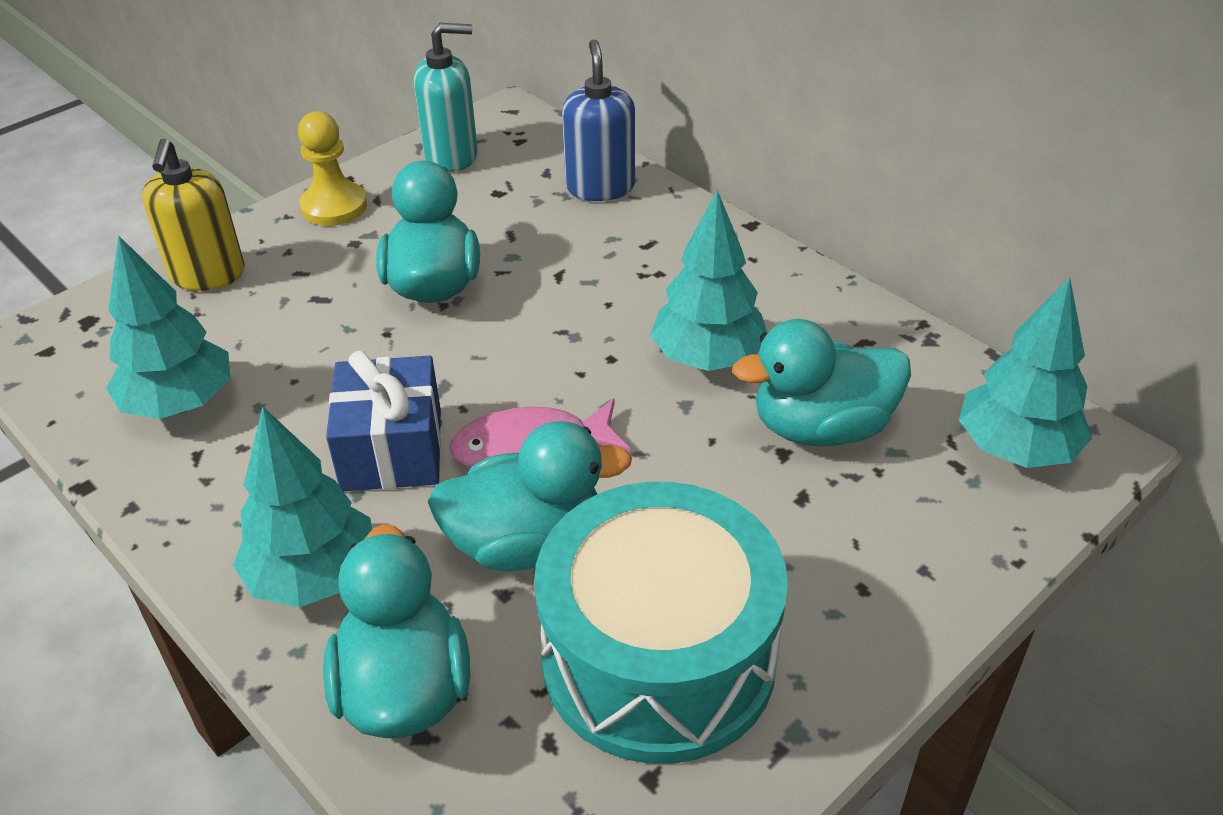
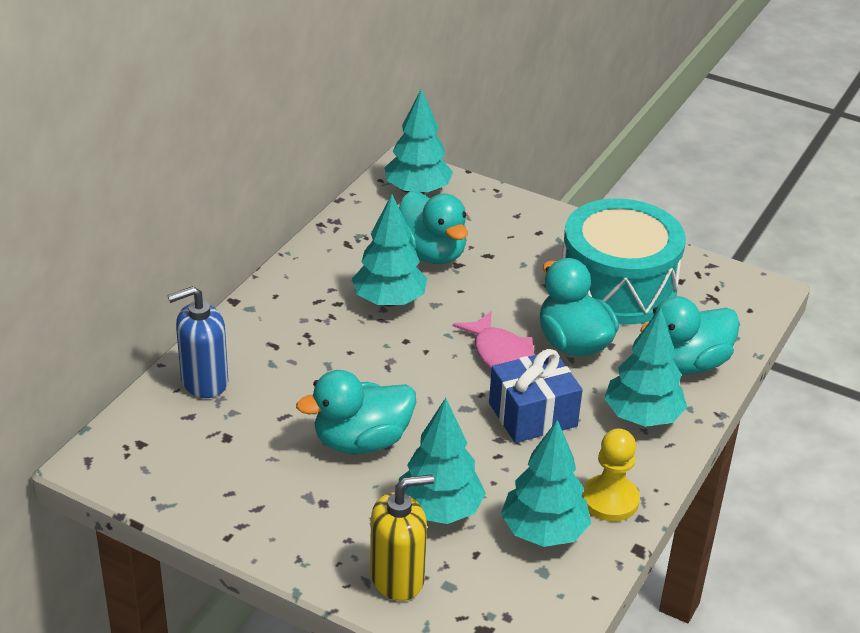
camera: 110 degrees left, 5 degrees down
yellow pawn [298,111,367,226] -> yellow pawn moved to [582,429,640,521]
turquoise soap dispenser [414,23,478,172] -> none
none -> turquoise tree [399,398,486,524]

